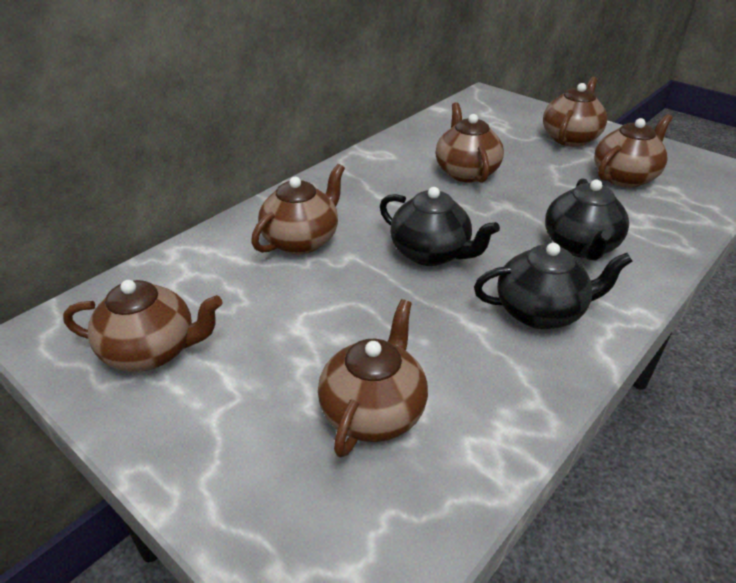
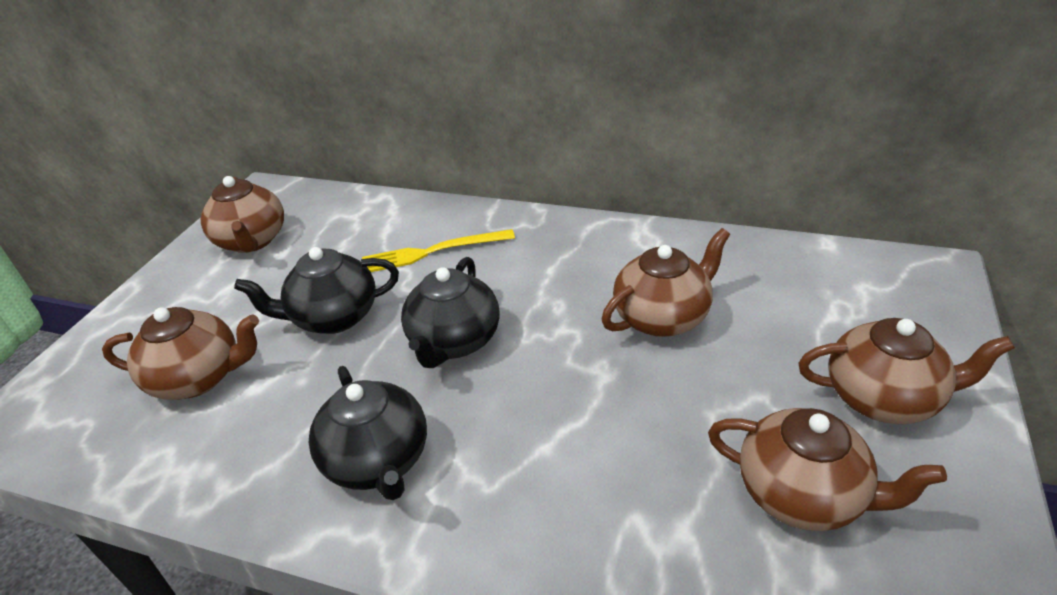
camera: 70 degrees right, 0 degrees up
brown teapot [251,164,345,255] -> yellow fork [362,229,515,272]
black teapot [545,178,629,260] -> black teapot moved to [234,247,399,334]

